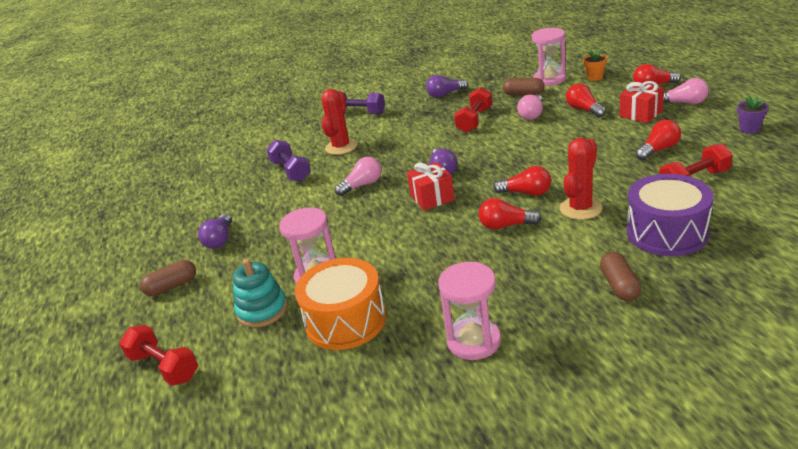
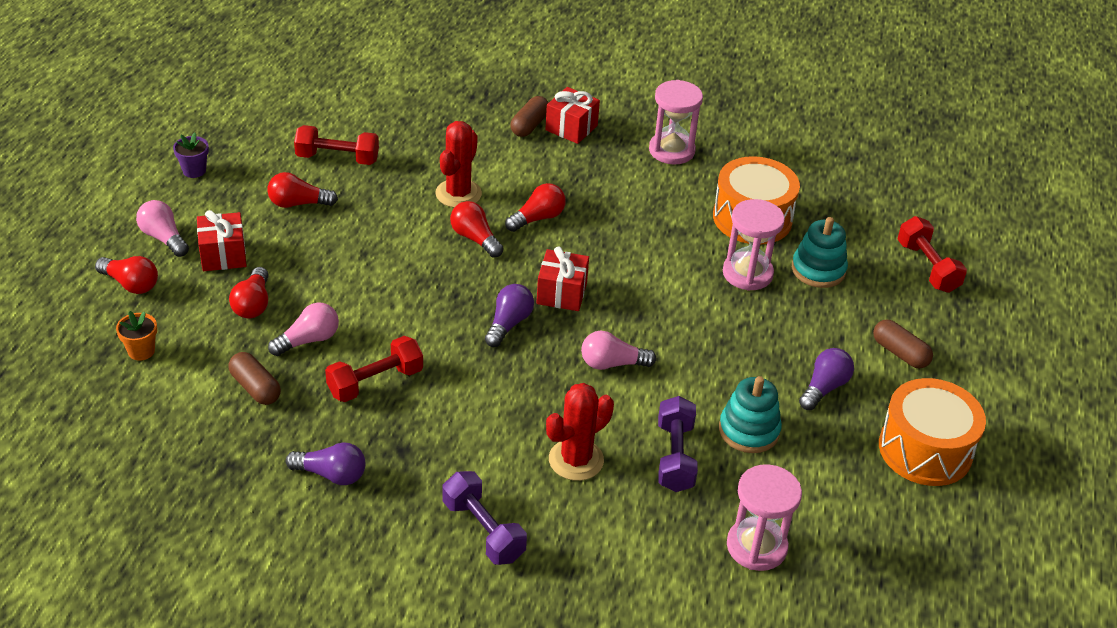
camera: 155 degrees left, 10 degrees up
brown capsule [140,260,196,296] -> brown capsule turned 45 degrees clockwise [873,320,933,369]
red light bulb [479,198,542,230] -> red light bulb turned 75 degrees counterclockwise [505,183,566,232]
pink hourglass [532,28,566,86] -> pink hourglass moved to [727,464,802,571]
red cactus [560,138,603,220] -> red cactus turned 45 degrees counterclockwise [435,121,482,208]
purple drum [627,174,713,256] -> none
none -> red gift [545,87,600,144]
none -> turquoise stacking toy [719,376,782,453]
none -> orange drum [879,378,986,486]

